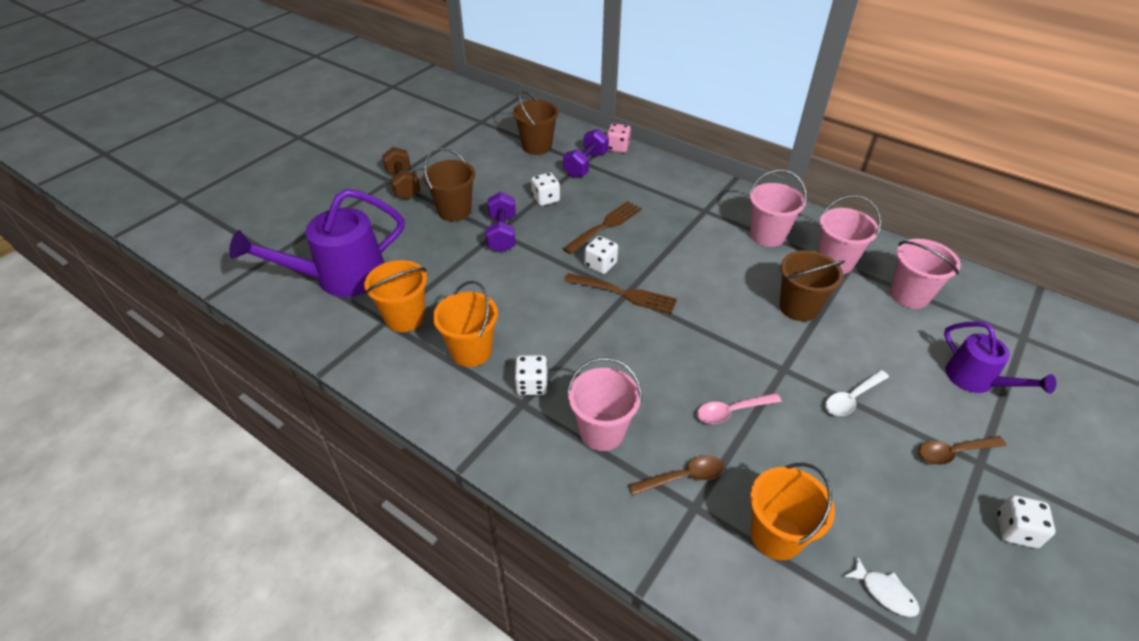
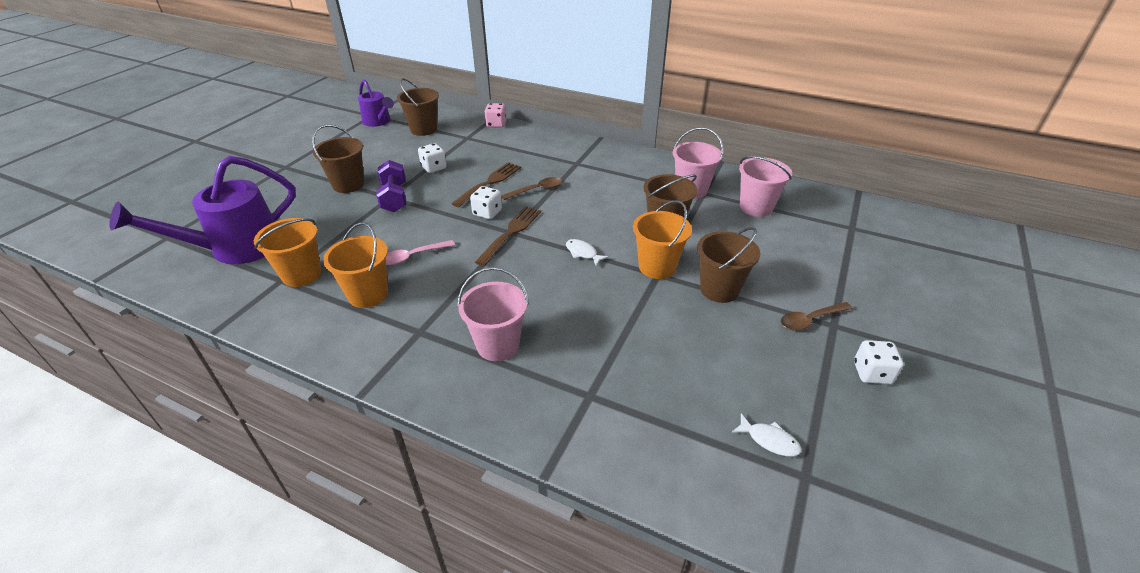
camera: 10 degrees left, 5 degrees down
brown dumbbell [382,147,421,199] -> none
white dice [514,355,548,395] -> none
purple dumbbell [563,129,609,178] -> none
brown fork [564,273,677,314] -> brown fork turned 75 degrees counterclockwise [475,206,541,266]
brown spoon [629,455,724,495] -> brown spoon moved to [501,177,562,200]
pink spoon [697,393,781,424] -> pink spoon moved to [386,240,455,265]
pink bucket [749,169,807,247] -> none
orange bucket [750,463,835,560] -> orange bucket moved to [633,200,692,279]
white spoon [825,370,889,416] -> brown bucket [697,227,760,303]
purple watering can [944,321,1056,394] -> purple watering can moved to [358,79,394,127]
none -> white fish [566,239,609,266]

